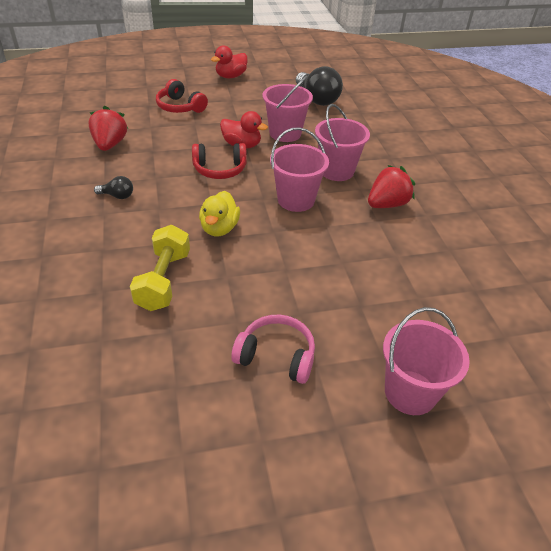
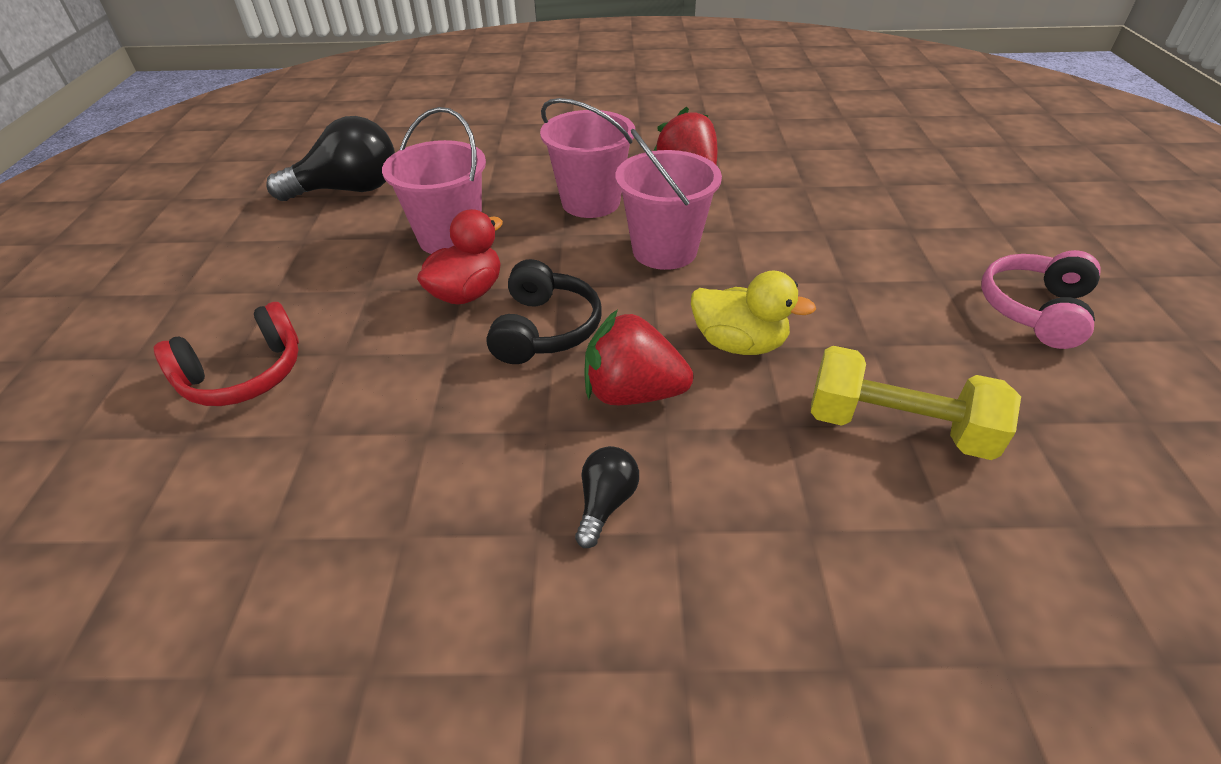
camera: 75 degrees left, 0 degrees up
red strawberry [88,106,128,151] -> red strawberry moved to [584,309,693,405]
red headphones [192,143,247,179] -> black headphones [487,259,601,364]
red duck [211,45,247,78] -> none
pink bucket [383,307,470,415] -> none

